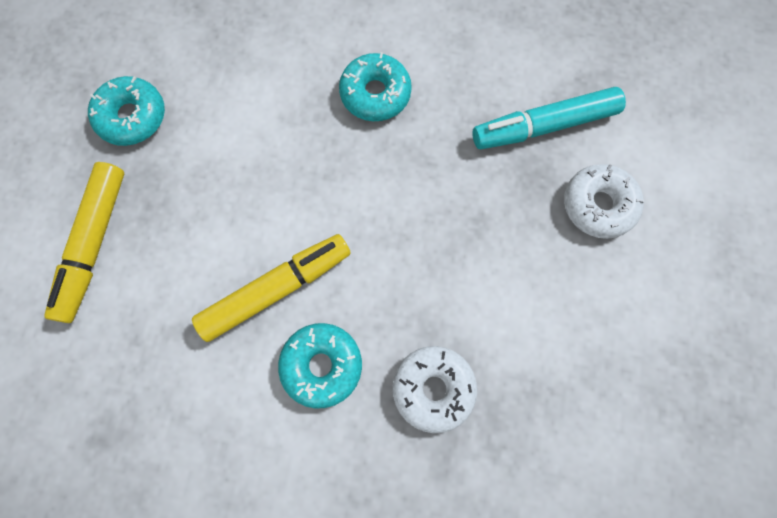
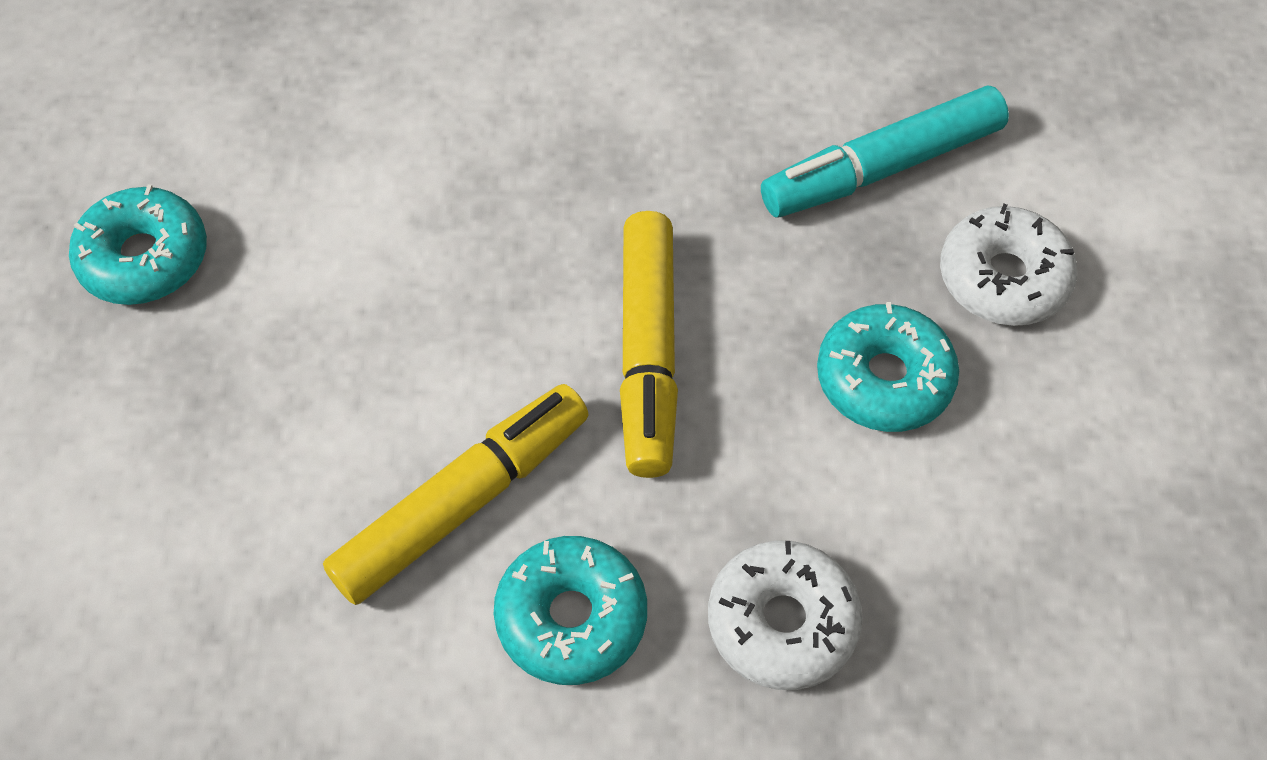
camera: 10 degrees left, 15 degrees down
yellow marker [44,162,124,323] -> yellow marker moved to [620,211,678,478]
turquoise donut [339,52,412,121] -> turquoise donut moved to [817,302,959,432]

